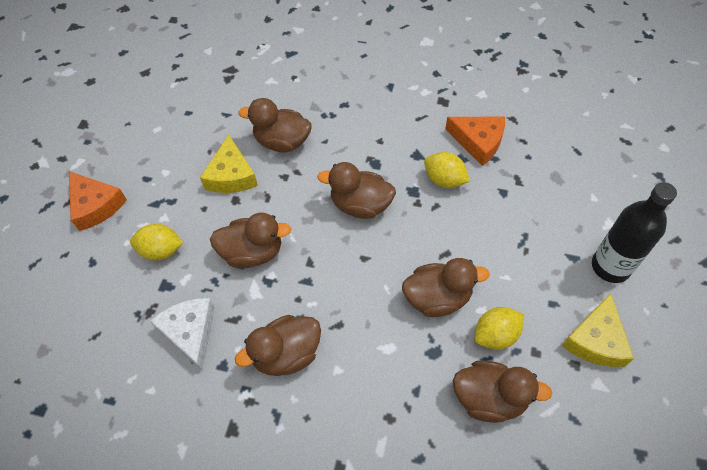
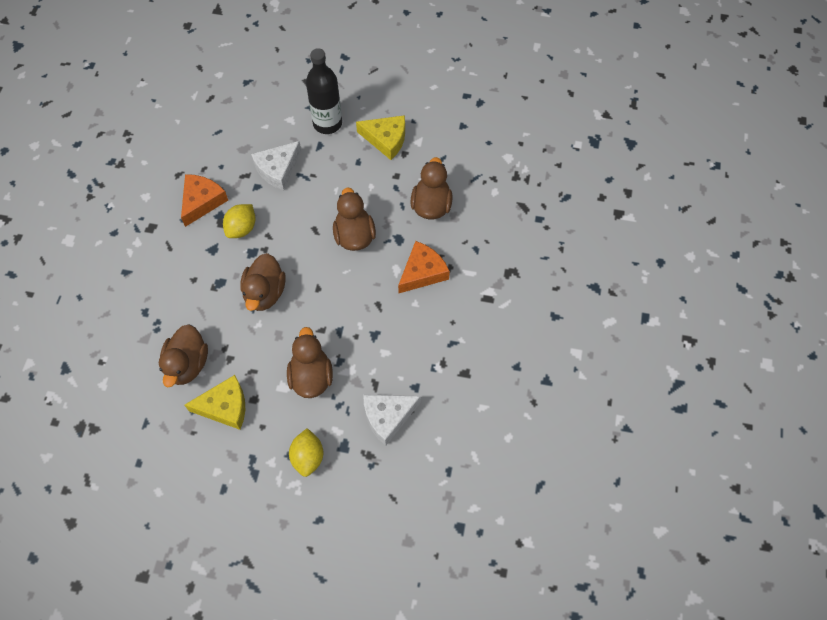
camera: 95 degrees left, 5 degrees up
orange cheese [69,171,127,231] -> orange cheese moved to [398,241,450,293]
brown duck [235,315,321,376] -> none
yellow lemon [474,307,524,350] -> none
none -> white cheese [251,141,301,190]

